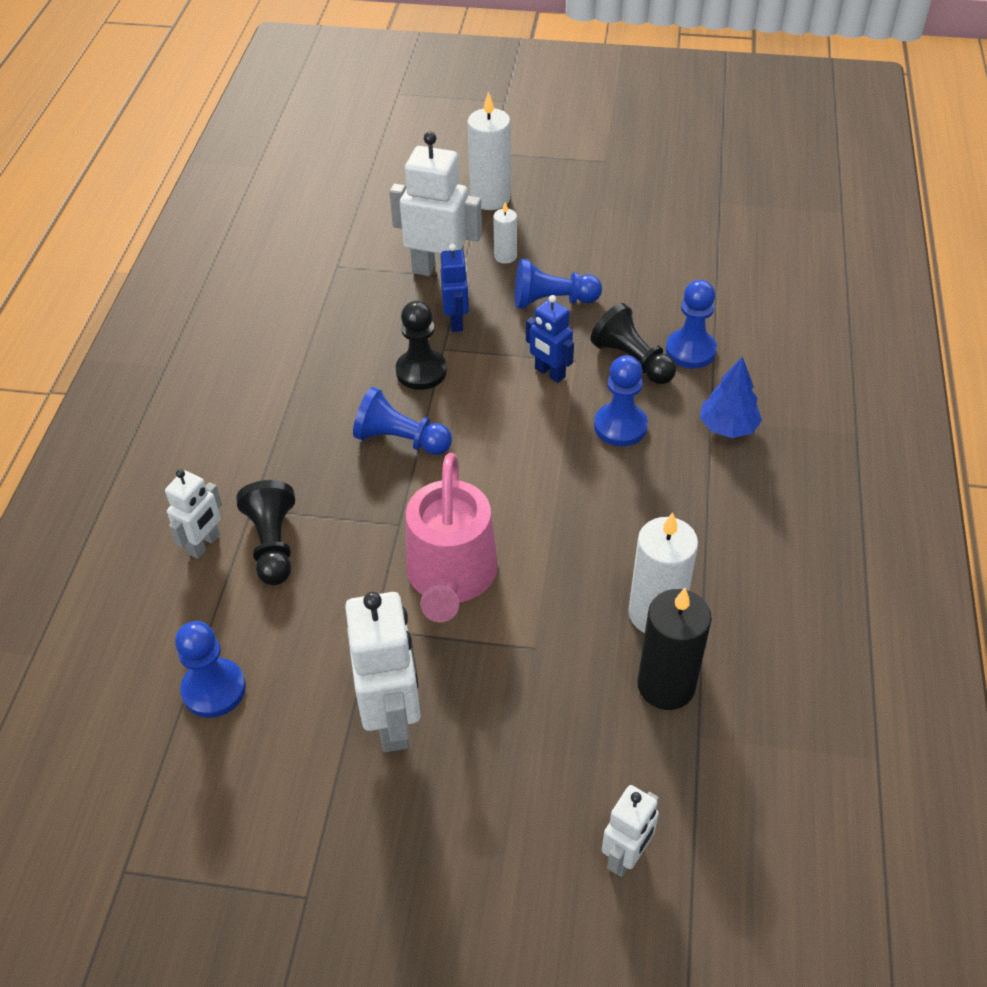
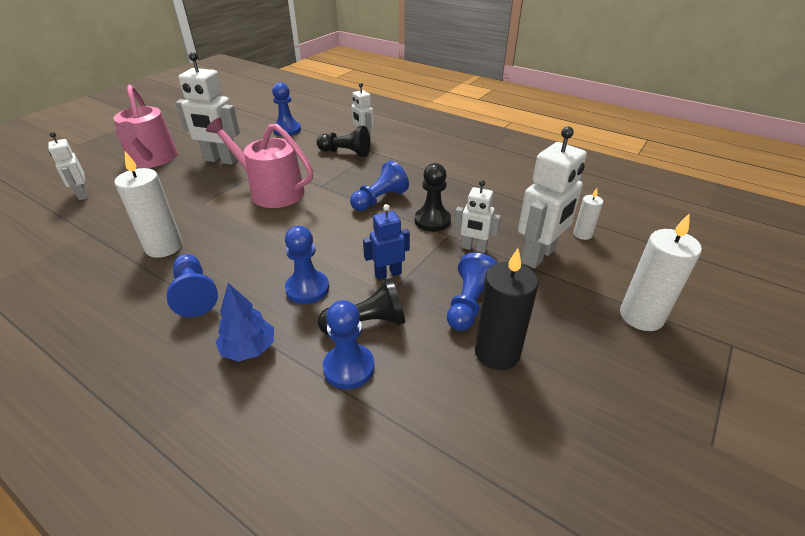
camera: 115 degrees right, 10 degrees down
blue robot [441,244,469,332] -> white robot [454,180,501,253]
white candle [493,202,517,264] -> white candle moved to [573,188,603,240]
black candle [637,588,712,710] -> black candle moved to [475,248,538,370]
none -> pink watering can [113,85,178,168]
none -> blue pawn [167,254,218,317]

